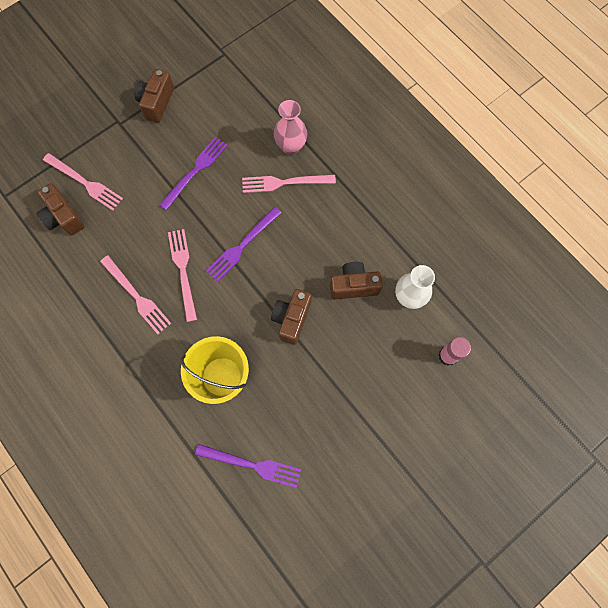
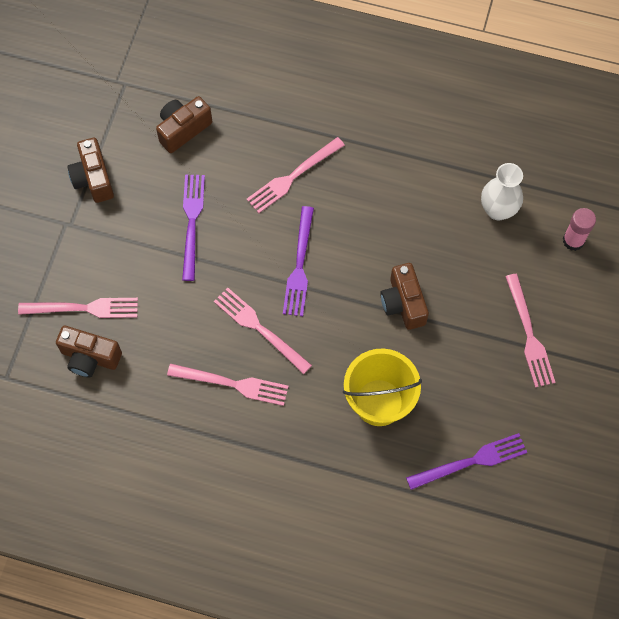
camera: 35 degrees left, 5 degrees down
pink vase [274,100,307,155] -> none
brown camera [330,262,383,300] -> brown camera moved to [156,96,212,153]
none -> pink fork [505,274,556,387]

